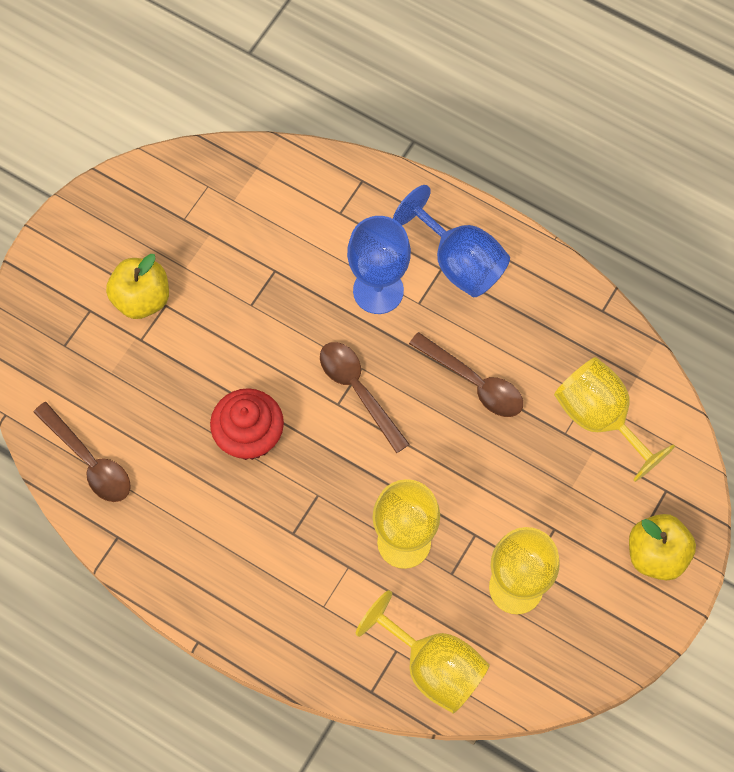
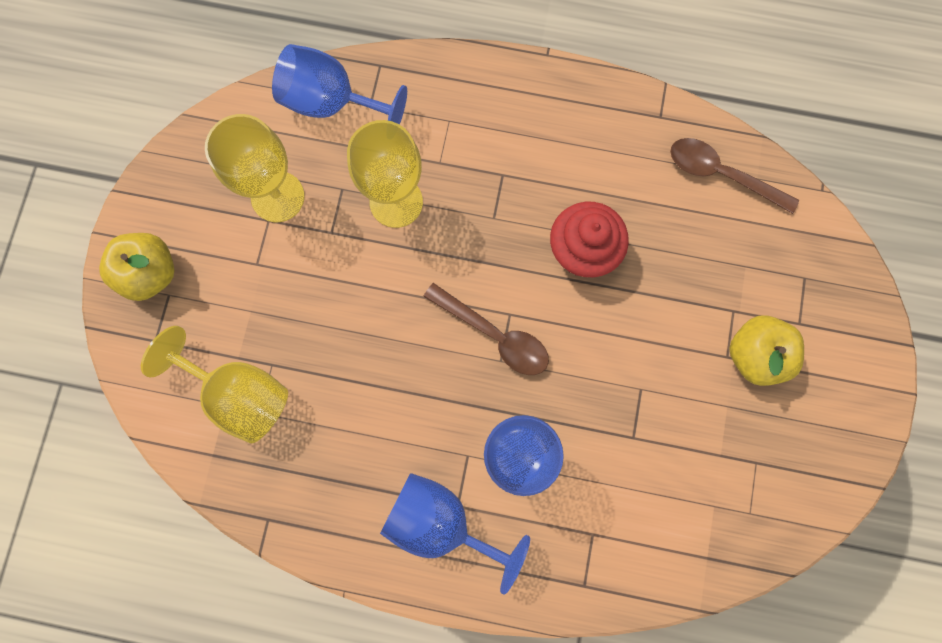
camera: 160 degrees right, 10 degrees up
yellow goblet [356,590,490,714] -> blue goblet [272,44,407,125]
brown spoon [409,332,523,417] -> none

